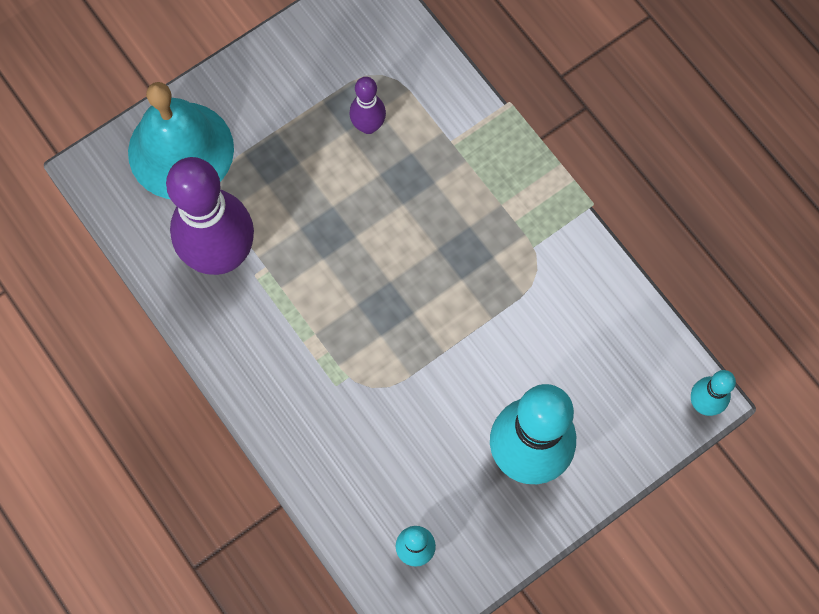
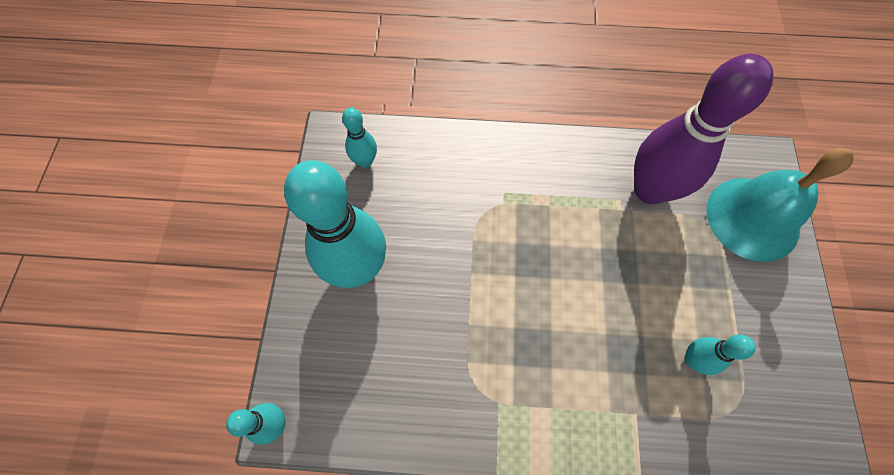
camera: 130 degrees right, 5 degrees down
purple bowling pin [349,77,386,134] -> turquoise bowling pin [684,334,756,375]

